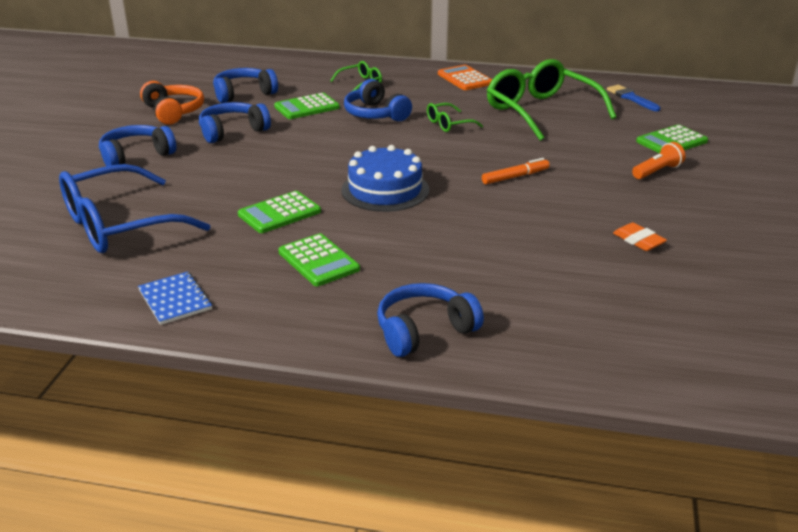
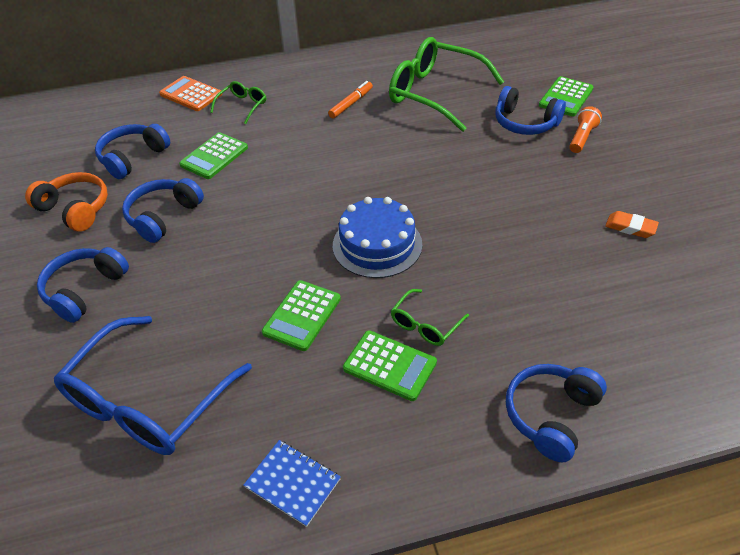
camera: 25 degrees left, 15 degrees up
blue headphones [344,79,412,121] -> blue headphones moved to [495,86,566,135]
green glasses [427,103,483,132] -> green glasses moved to [391,289,469,346]
orange calculator [438,65,492,90] -> orange calculator moved to [159,76,222,111]
orange marker [482,158,550,184] -> orange marker moved to [328,81,373,119]
blue brush [607,85,661,111] -> none

